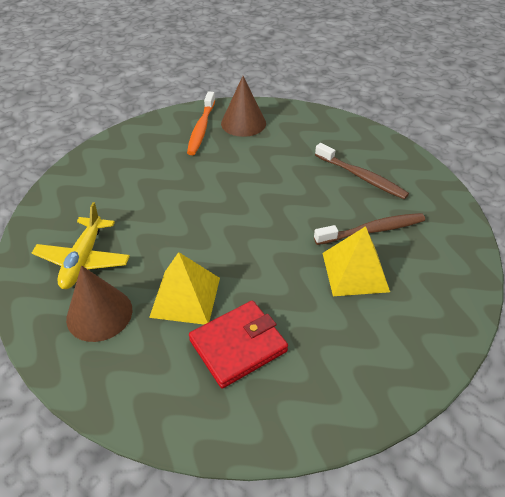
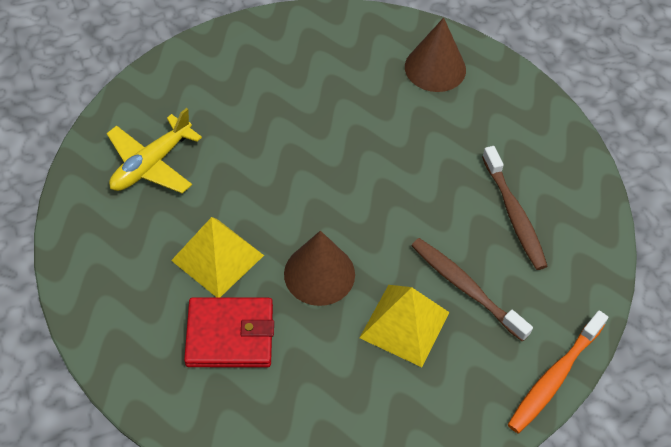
camera: 30 degrees right, 10 degrees up
brown cone [66,265,132,342] -> brown cone moved to [284,231,355,306]
orange toothbrush [187,91,215,155] -> orange toothbrush moved to [508,311,608,433]
brown toothbrush [314,213,425,245] -> brown toothbrush turned 150 degrees counterclockwise [411,238,533,342]

